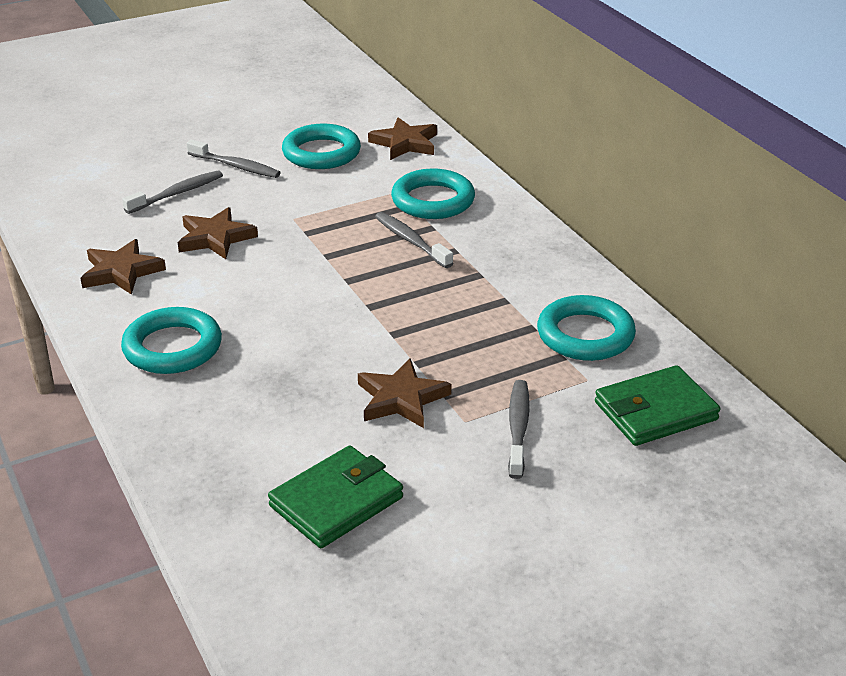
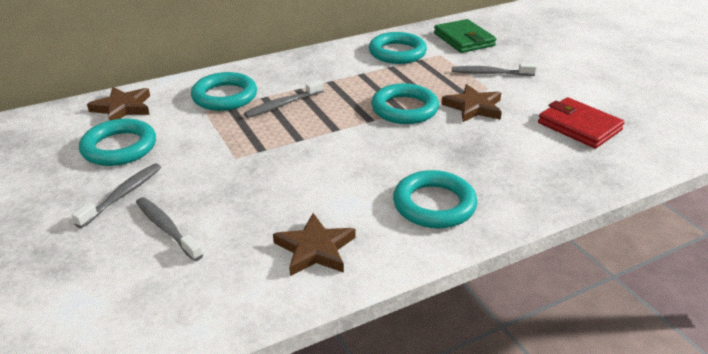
camera: 90 degrees left, 0 degrees up
brown star [178,207,258,259] -> none
green wallet [268,445,403,548] -> red wallet [538,97,625,148]
none -> turquoise ring [371,83,439,124]

